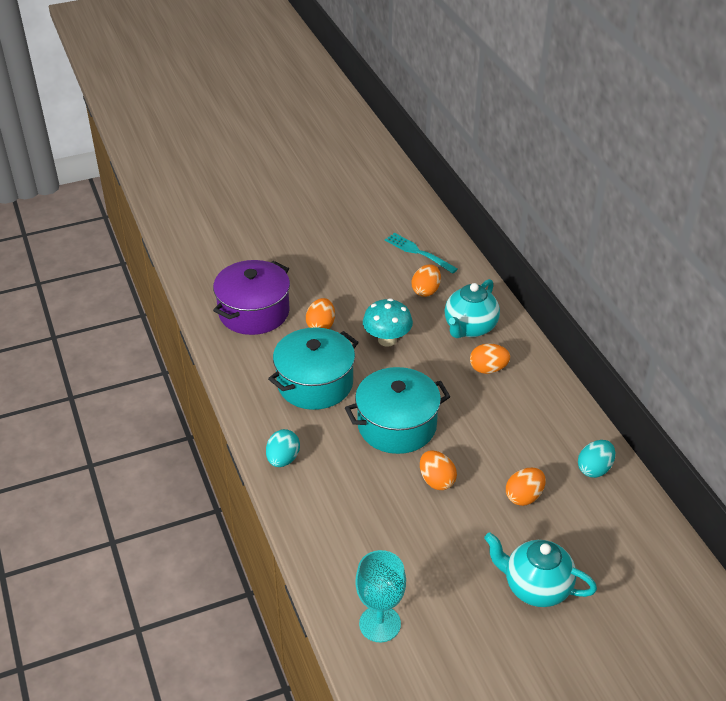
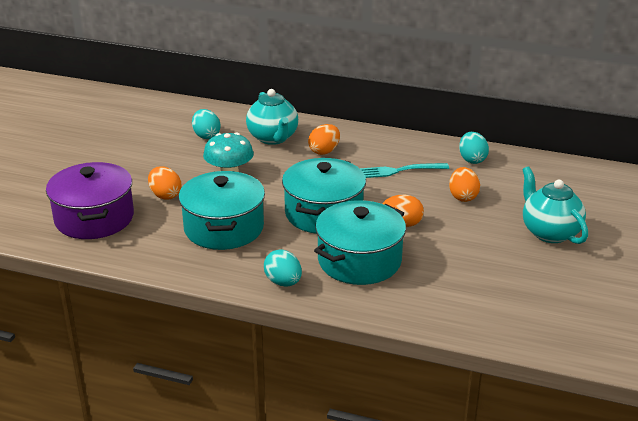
camera: 50 degrees left, 10 degrees down
turquoise goblet [355,550,406,642] -> none
turquoise fork [385,233,458,274] -> turquoise fork moved to [360,163,449,178]
orange egg [412,264,441,297] -> turquoise egg [192,109,221,139]
turquoise teapot [484,532,597,607] -> turquoise teapot turned 90 degrees clockwise [522,166,588,244]
none -> turquoise pot [314,200,406,285]

